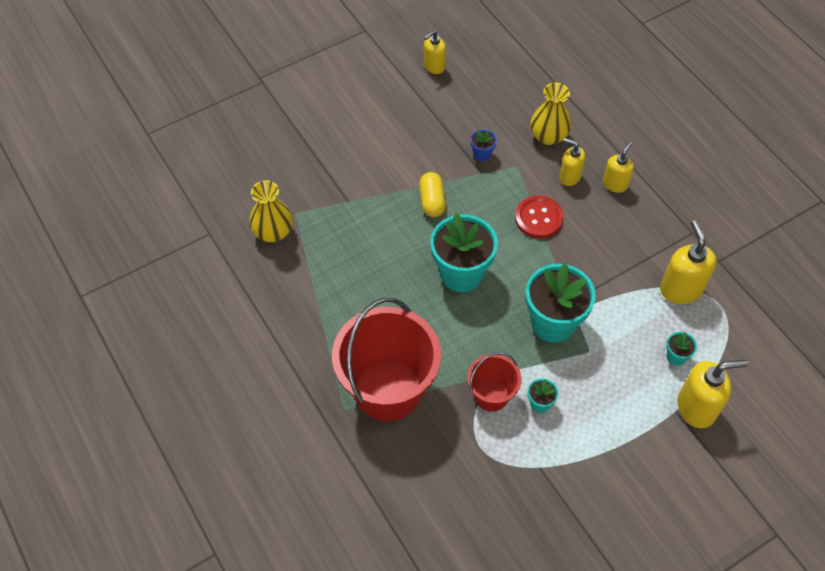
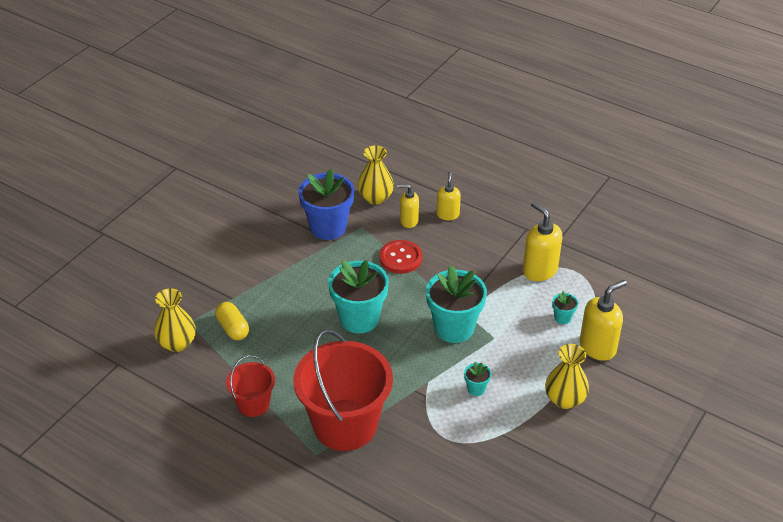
camera: 25 degrees left, 15 degrees down
yellow capsule [419,172,446,217] -> yellow capsule moved to [215,302,249,340]
yellow soap dispenser [424,30,446,74] -> none
red bucket [467,352,521,412] -> red bucket moved to [226,355,275,417]
blue flower pot [471,129,497,161] -> blue flower pot [298,169,354,240], size x2.31
none -> yellow vase [545,344,589,409]

